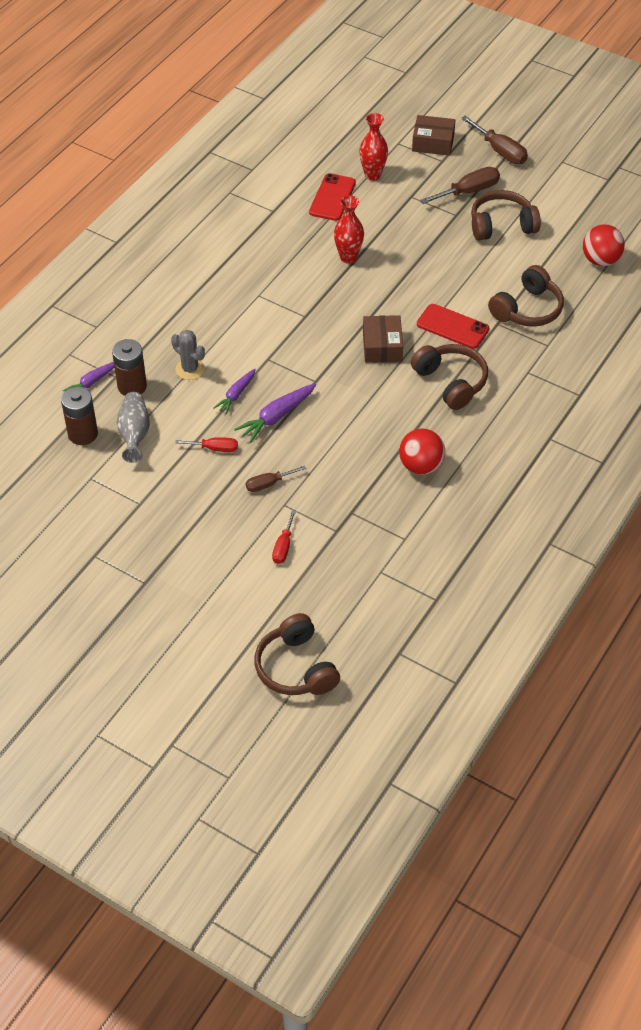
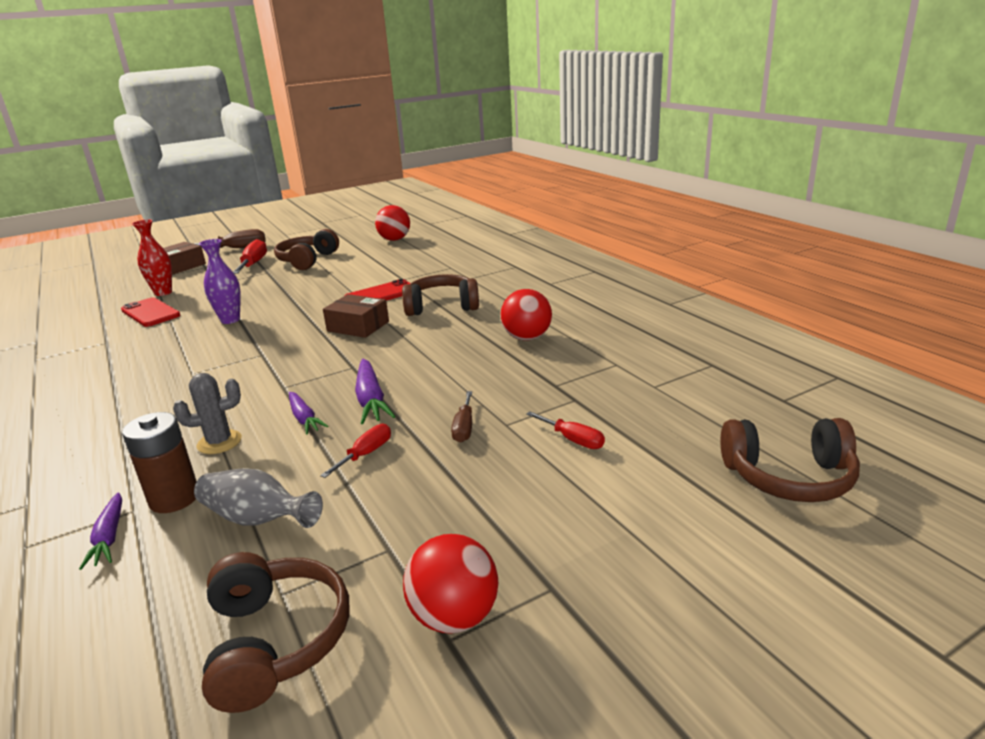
camera: 60 degrees left, 25 degrees down
brown battery [61,387,98,445] -> none
red vase [334,195,364,264] -> purple vase [199,239,241,324]
brown screwdriver [420,167,500,204] -> red screwdriver [233,239,267,274]
brown headphones [488,265,564,327] -> brown headphones moved to [202,552,349,713]
none -> red ball [403,534,498,634]

